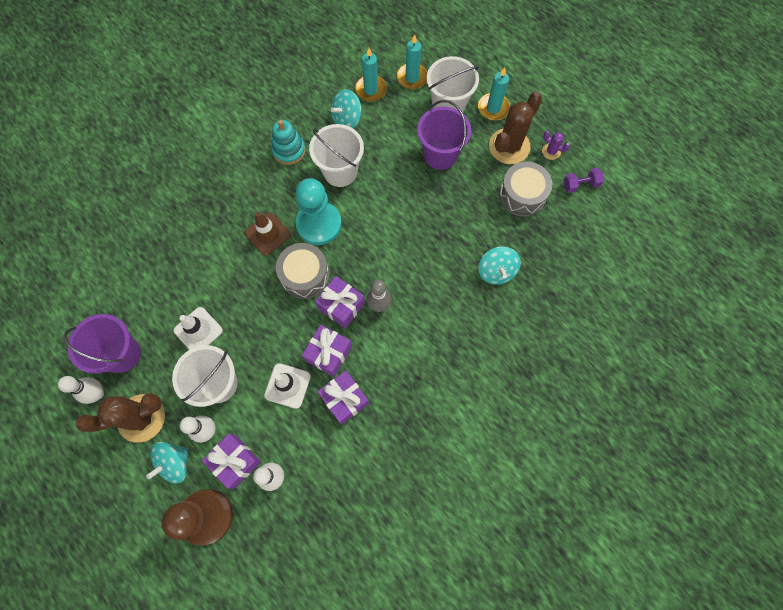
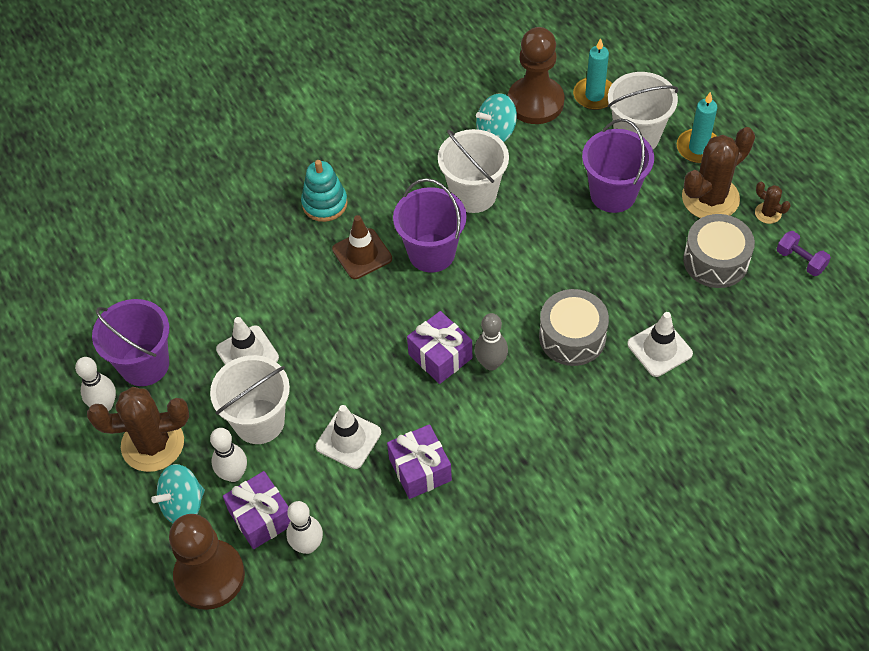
camera: 15 degrees right, 15 degrees down
turquoise stacking toy [271,120,306,165] -> turquoise stacking toy moved to [301,160,348,222]
grey drum [276,243,330,299] -> grey drum moved to [539,289,609,366]
turquoise pawn [296,178,342,245] -> purple bucket [393,178,467,273]
purple gift [302,325,352,377] -> none
turquoise candle [355,48,387,102] -> brown pawn [508,27,564,124]
turquoise spinning top [478,247,521,285] -> white traffic cone [627,312,693,377]
purple cactus [542,131,570,160] -> brown cactus [755,182,791,224]
purple dumbbell [563,168,604,193] -> purple dumbbell turned 45 degrees clockwise [777,231,831,276]

